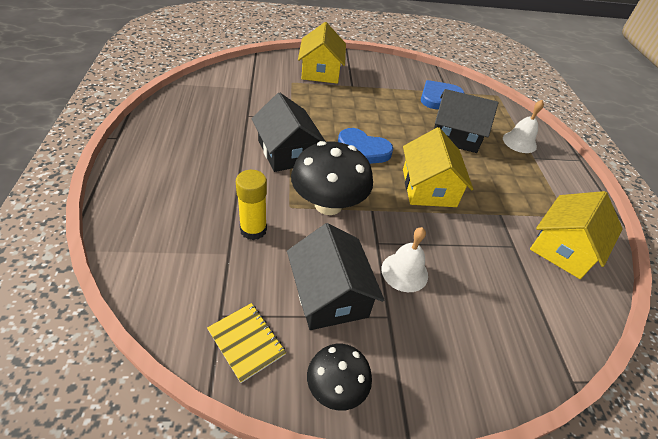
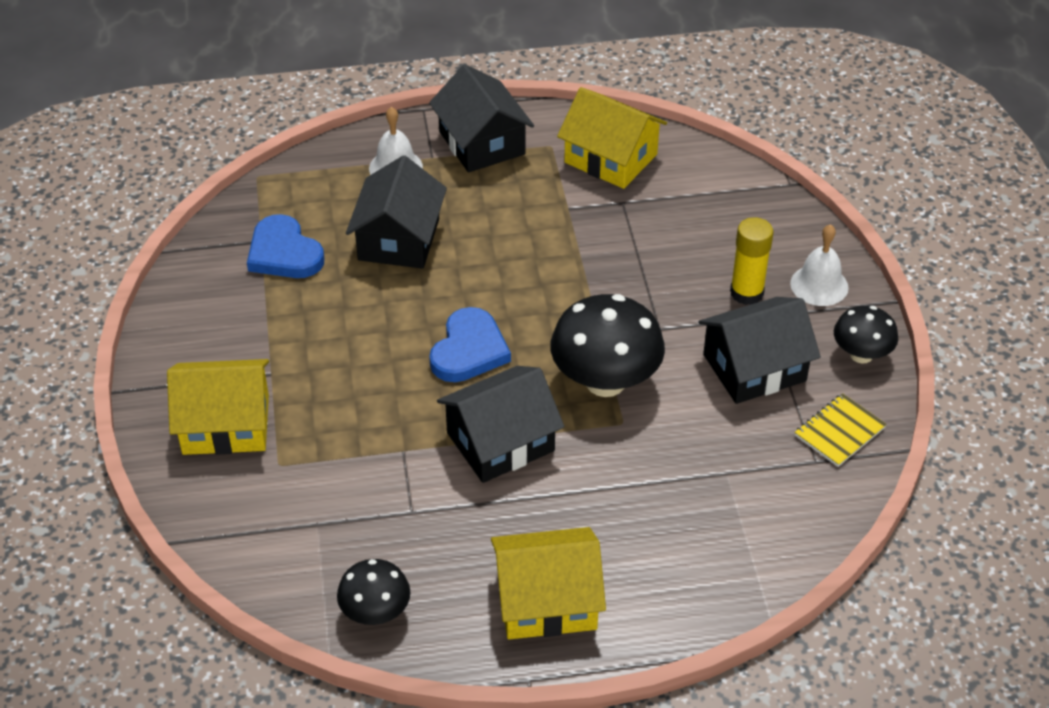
camera: 90 degrees left, 0 degrees up
yellow glue stick [236,170,267,240] -> yellow glue stick moved to [730,217,773,305]
white bell [381,227,428,292] -> white bell moved to [790,224,849,306]
yellow house [403,127,473,207] -> yellow house moved to [491,527,606,639]
none -> black mushroom [337,559,410,625]
none -> black house [429,64,534,173]

